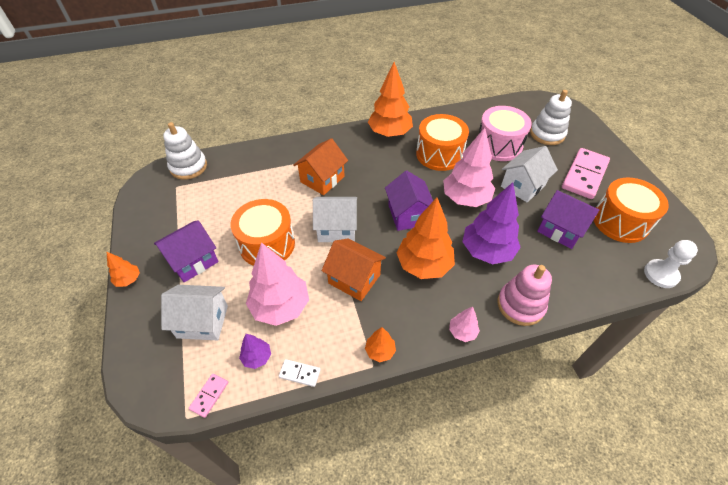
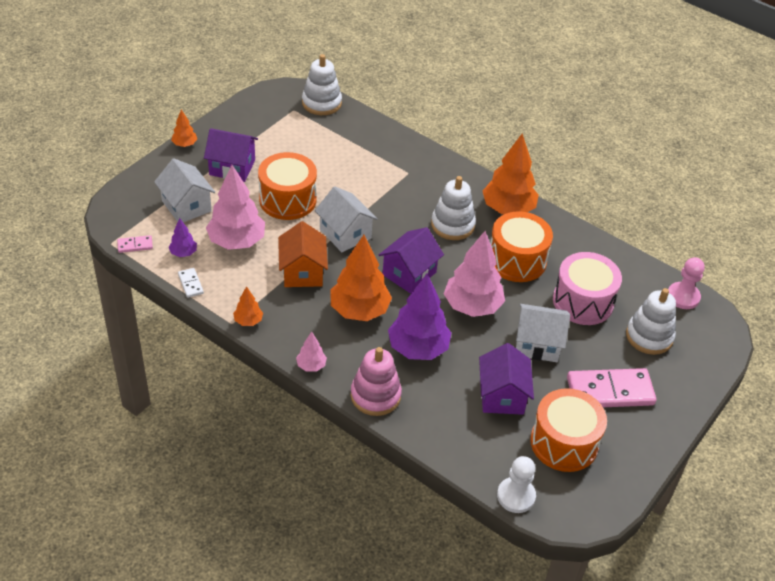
camera: 50 degrees right, 5 degrees down
orange house [293,138,348,195] -> none
none -> white stacking toy [431,176,476,240]
none -> pink pawn [668,257,705,309]

